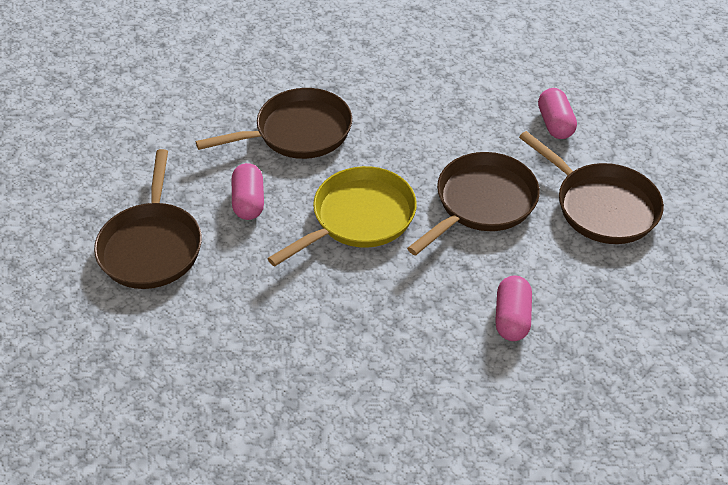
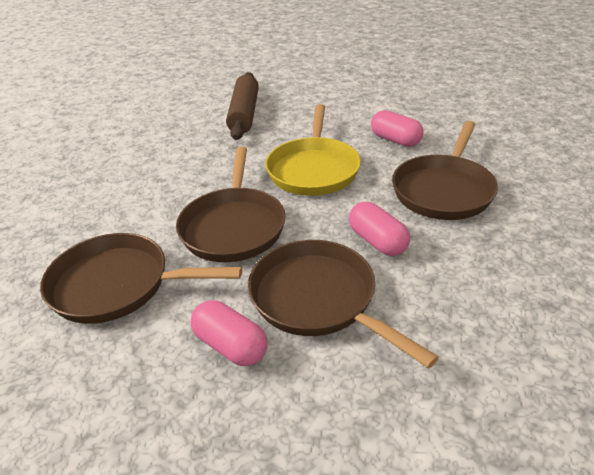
camera: 140 degrees right, 10 degrees down
brown pan [94,149,202,289] -> brown pan moved to [248,240,439,369]
pink capsule [495,275,532,341] -> pink capsule moved to [349,202,410,256]
none -> brown rolling pin [226,72,259,140]

